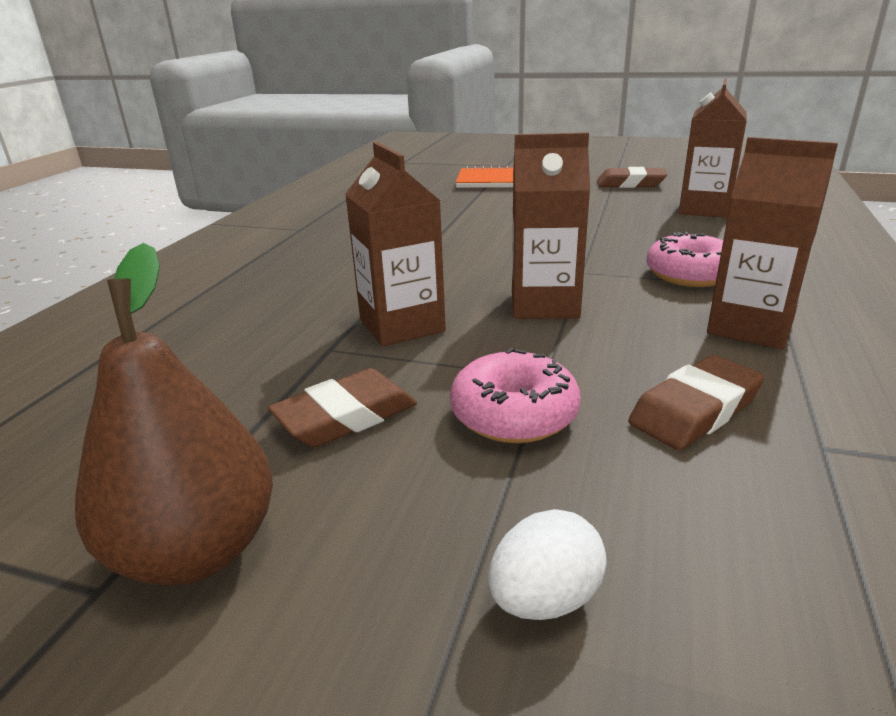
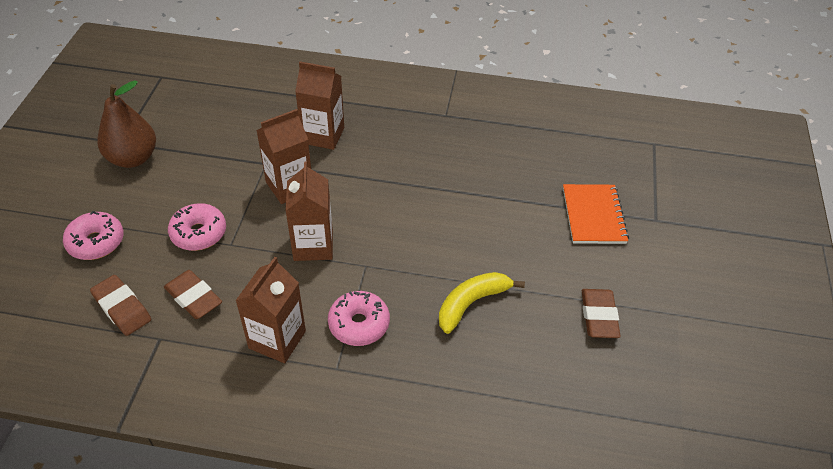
camera: 80 degrees right, 20 degrees up
brown eraser [268,368,417,447] -> brown eraser moved to [90,275,151,336]
white egg [488,509,607,620] -> pink donut [63,211,124,260]
brown carton [679,78,747,218] -> brown carton moved to [295,62,344,150]
none -> yellow banana [439,272,525,334]

